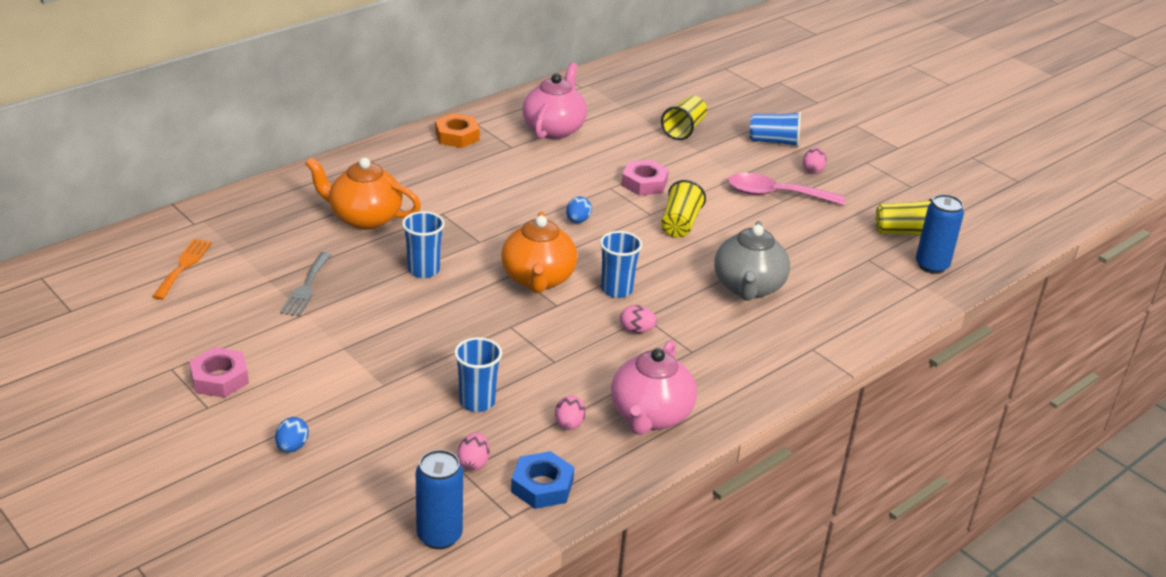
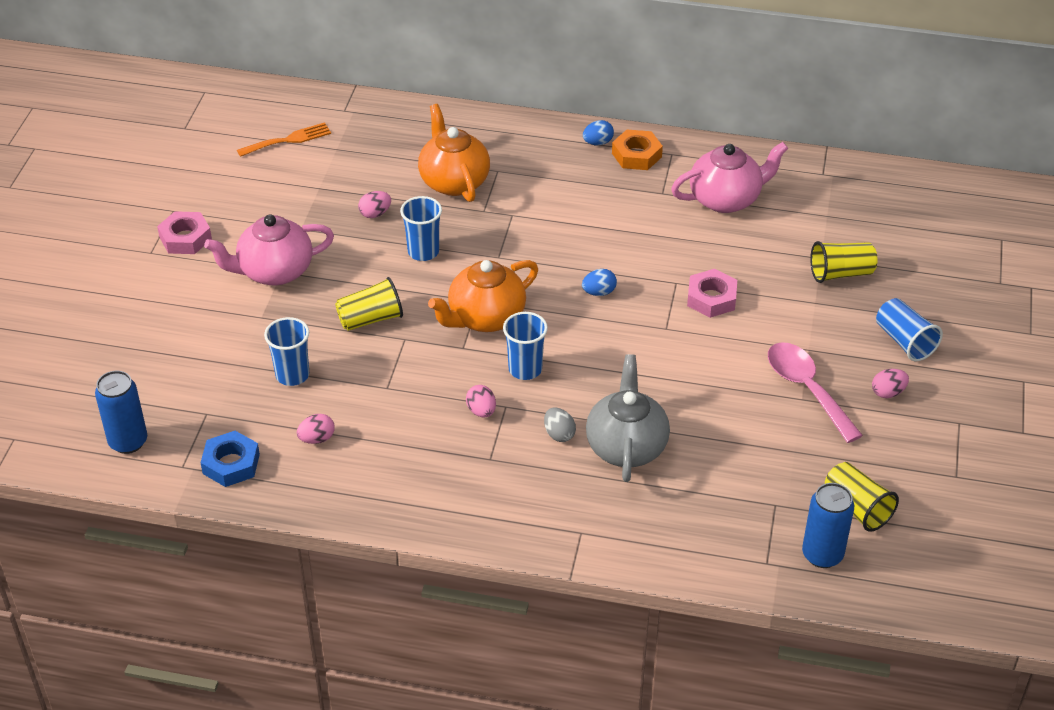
camera: 55 degrees right, 10 degrees up
blue egg [275,417,309,453] -> blue egg moved to [583,120,614,145]
grey fork [280,252,331,317] -> none
pink egg [457,433,490,471] -> pink egg moved to [358,191,391,218]
pink teapot [611,340,697,435] -> pink teapot moved to [204,214,334,285]
yellow cup [661,180,706,238] -> yellow cup moved to [335,277,403,331]
grey teapot [715,221,790,301] -> grey teapot turned 120 degrees clockwise [586,354,670,482]
none -> grey egg [544,407,576,442]

